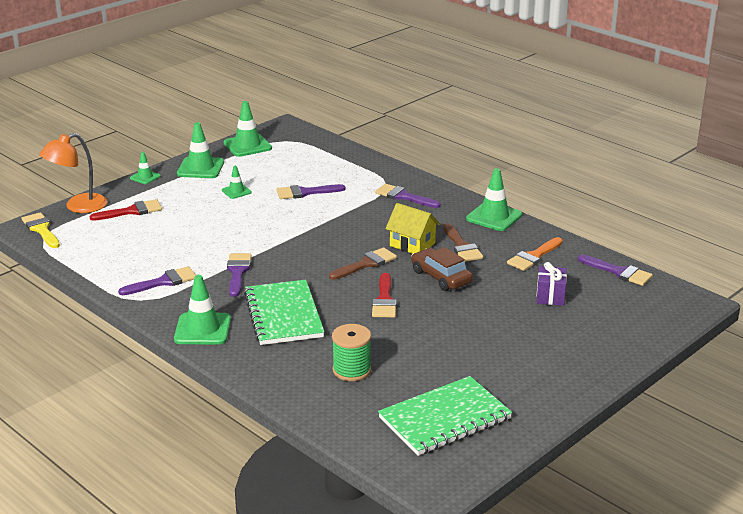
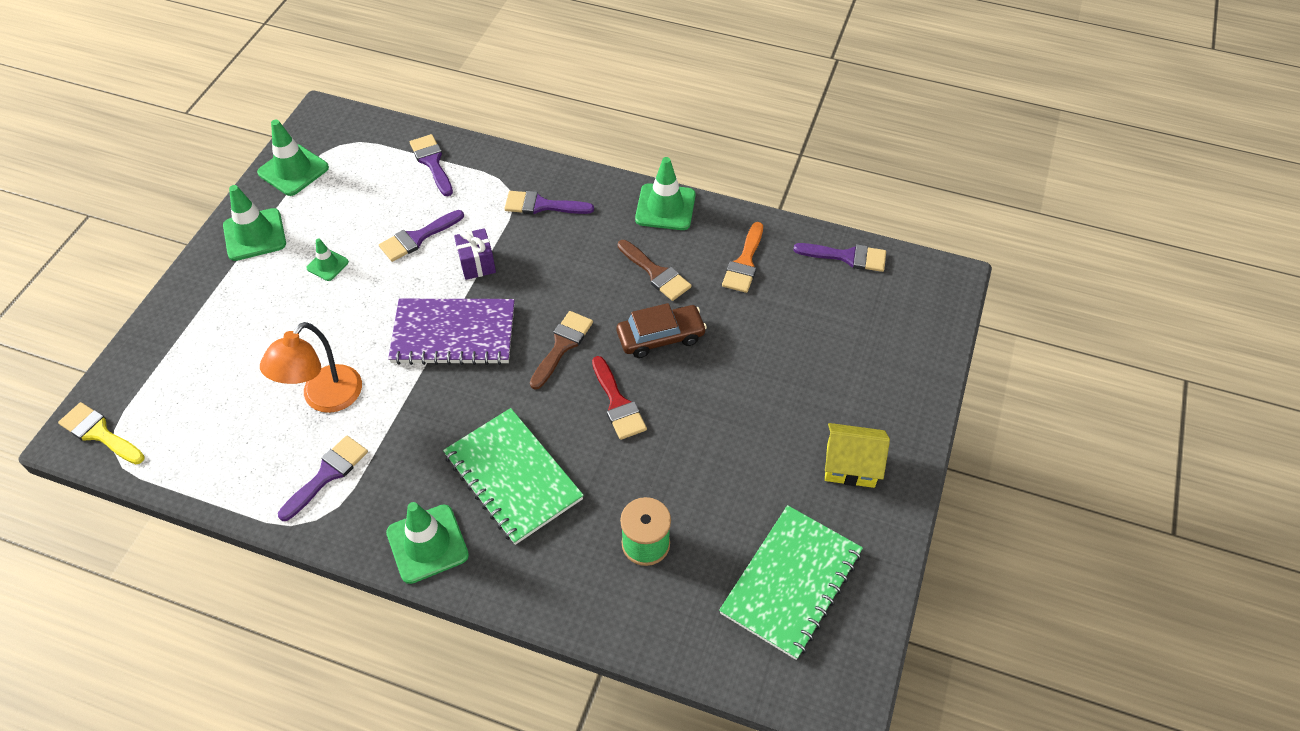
camera: 25 degrees left, 25 degrees up
orange lamp [39,133,107,213] -> orange lamp moved to [260,322,362,413]
red brush [90,199,162,221] -> none
green traffic cone [130,152,160,184] -> none
purple brush [227,253,252,297] -> purple brush moved to [410,134,453,196]
yellow house [386,203,440,254] -> yellow house moved to [825,423,890,488]
brown car [411,247,473,291] -> brown car turned 135 degrees clockwise [617,303,707,358]
purple gift [537,262,567,306] -> purple gift moved to [454,228,496,280]
none -> purple notebook [388,299,514,365]

